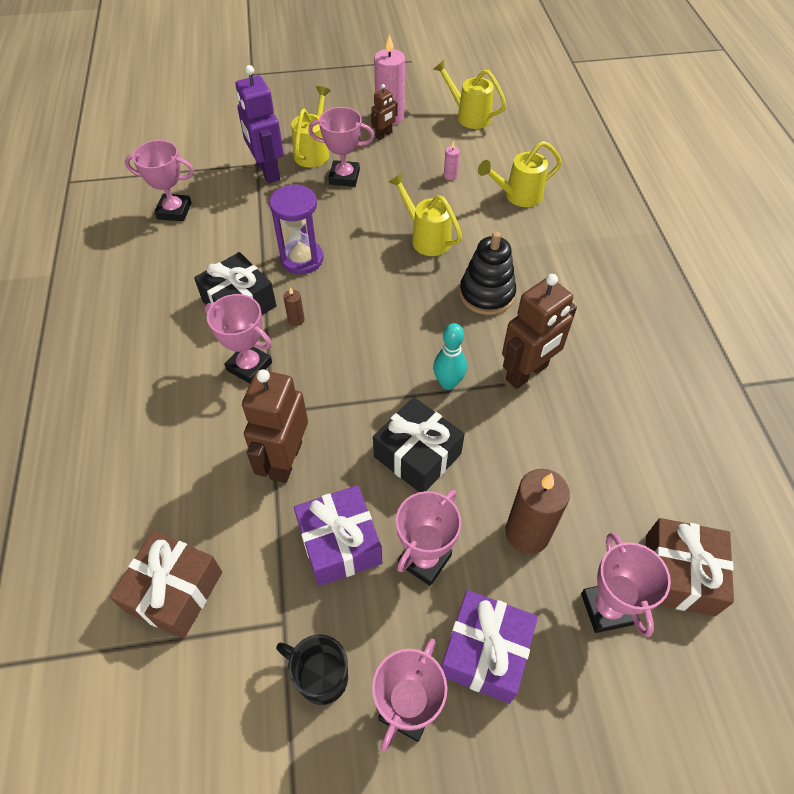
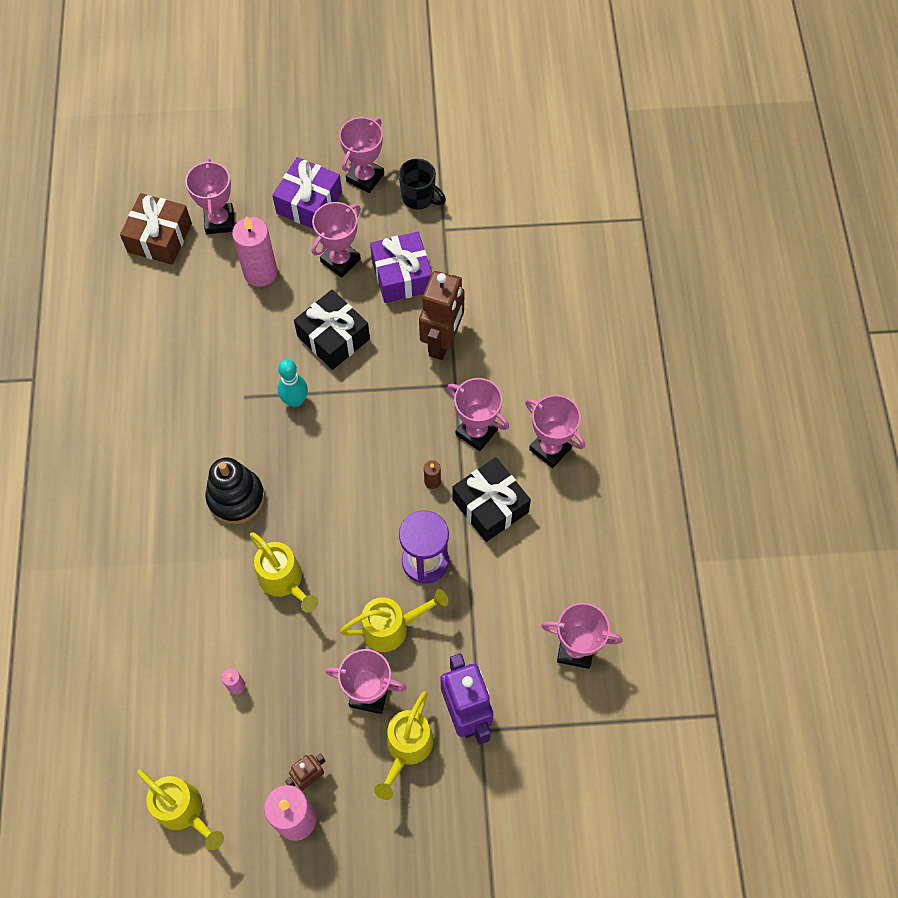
camera: 175 degrees left, 10 degrees up
brown gift [110,531,222,639] -> none
yellow watering can [478,141,562,207] -> yellow watering can moved to [340,589,448,652]
brown robot [502,274,577,389] -> none
brown candle [505,469,570,554] -> pink candle [232,217,277,287]
none -> pink trophy [525,395,585,468]

